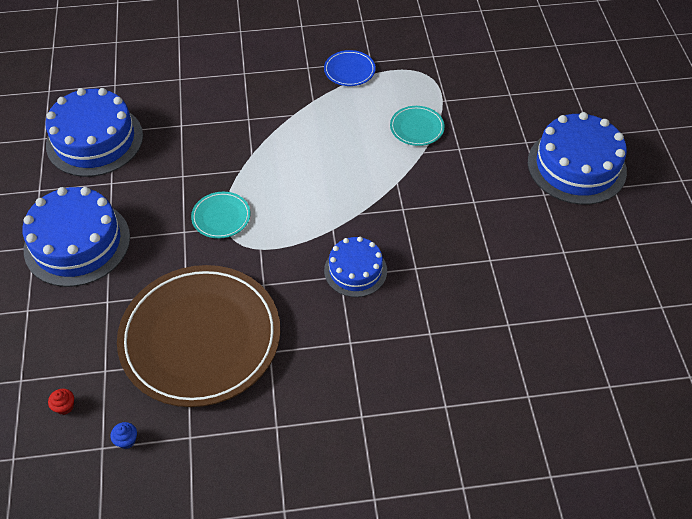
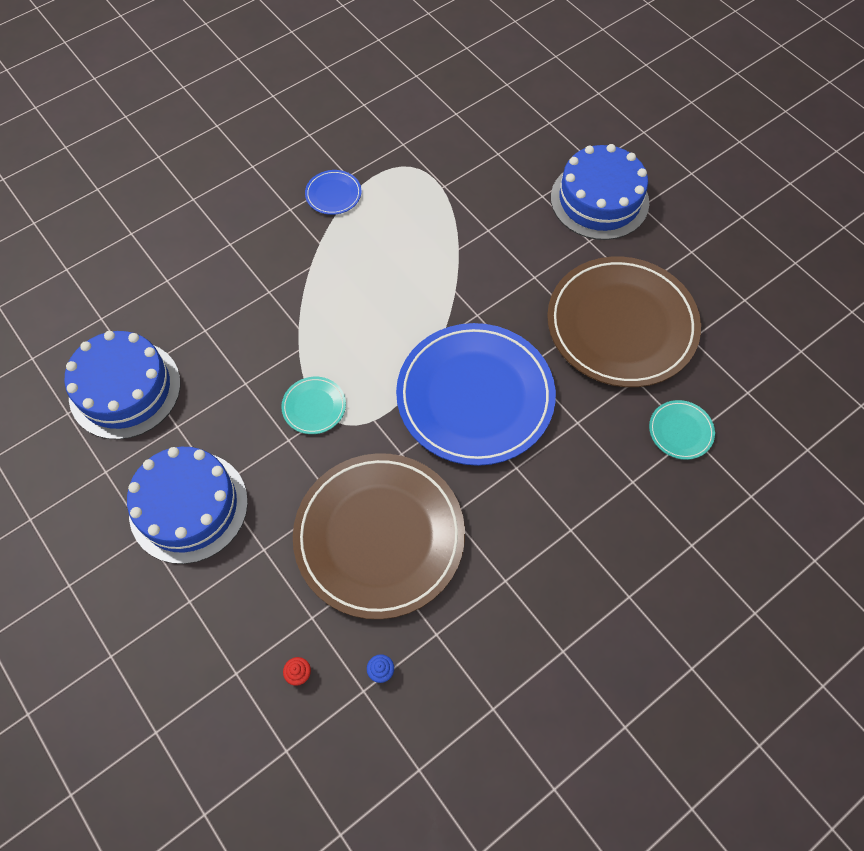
camera: 30 degrees left, 10 degrees up
blue cake [324,237,387,297] -> blue plate [396,323,556,466]
turquoise plate [390,106,445,146] -> turquoise plate moved to [649,400,715,460]
none -> brown plate [547,257,701,387]

